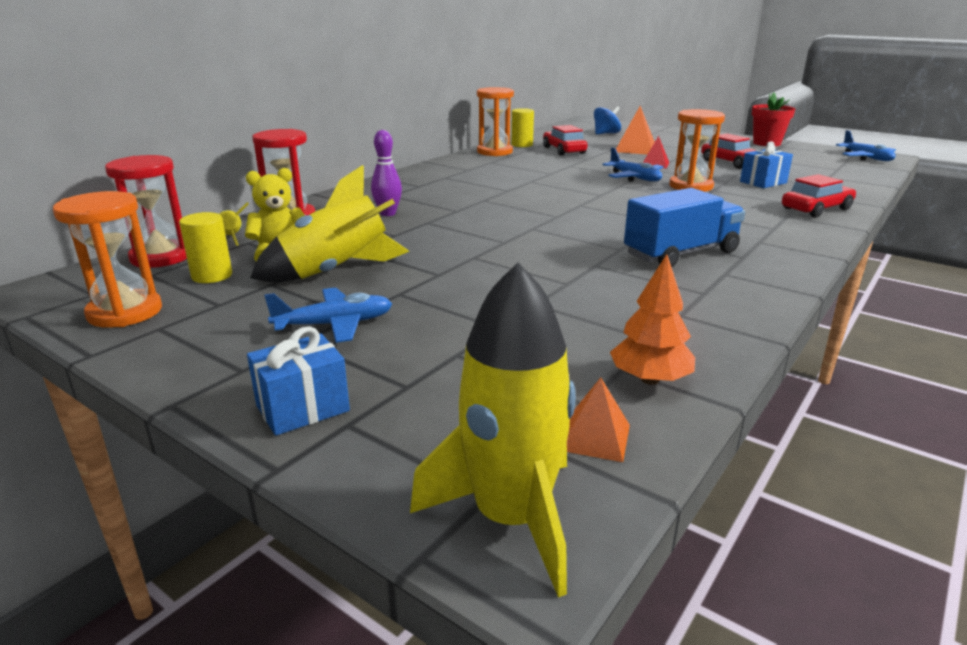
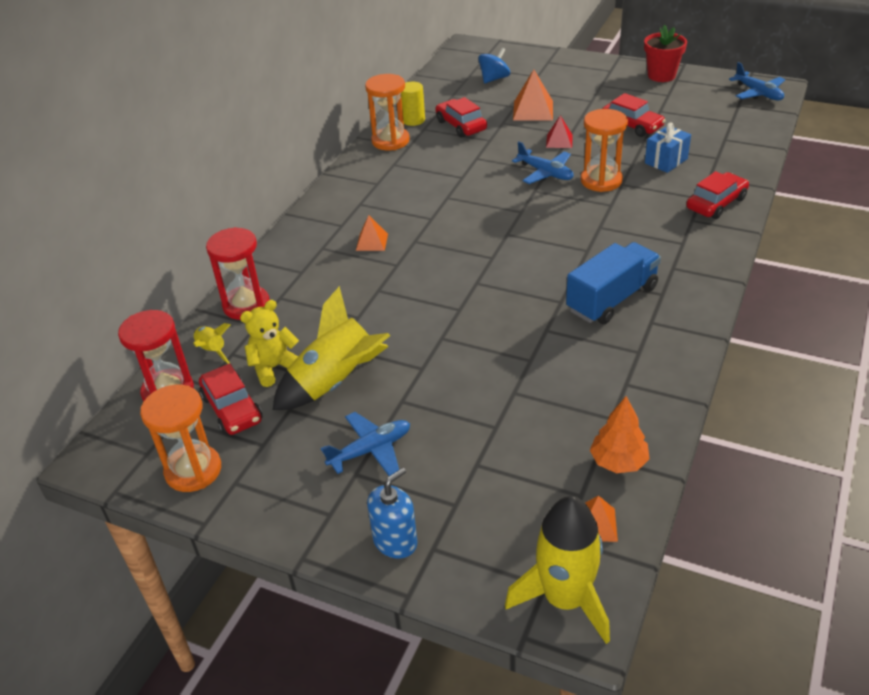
camera: 10 degrees left, 15 degrees up
yellow cylinder [179,212,232,283] -> red car [199,363,262,435]
blue gift [247,327,350,436] -> blue soap dispenser [367,467,417,559]
purple bowling pin [371,130,402,216] -> none
none -> orange pyramid [356,215,388,251]

